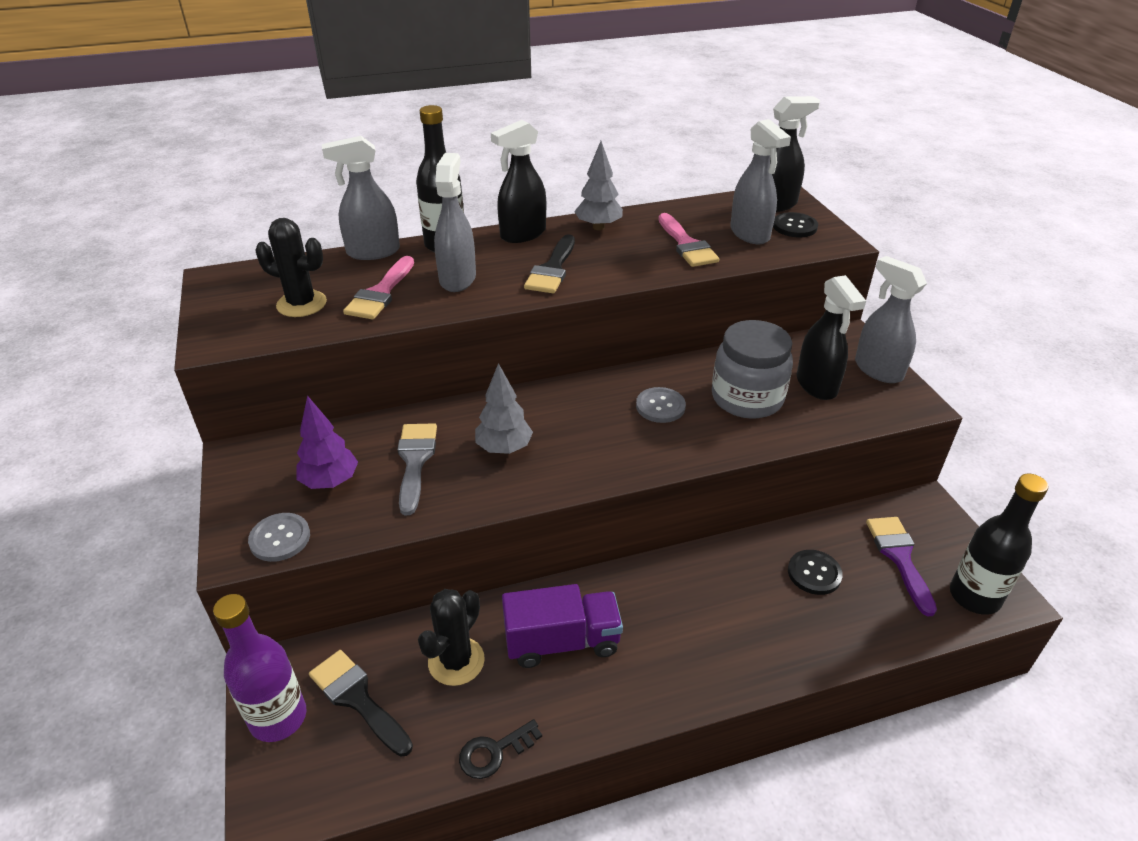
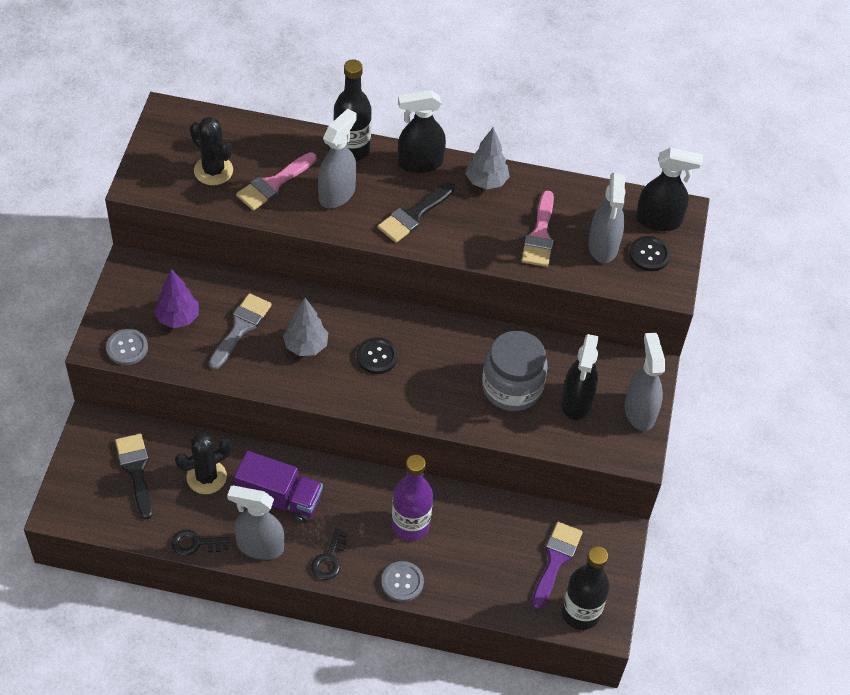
camera: 25 degrees right, 15 degrees up
purple bottle [213,594,306,742] -> purple bottle moved to [392,455,433,541]
grey spray bottle [322,136,400,260] -> grey spray bottle moved to [227,485,285,560]
grey button [636,387,686,423] -> grey button moved to [381,561,424,602]
black button [788,550,843,595] -> black button moved to [357,337,398,374]
none -> black key [311,528,348,580]

